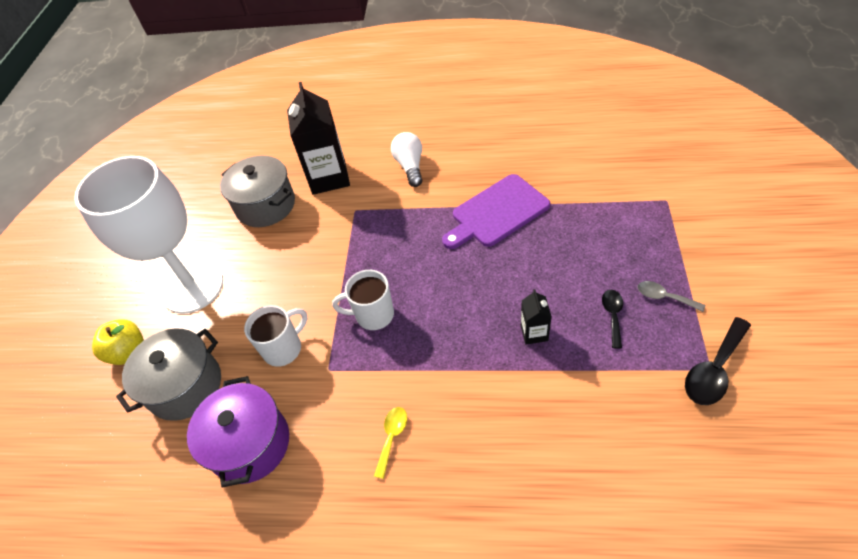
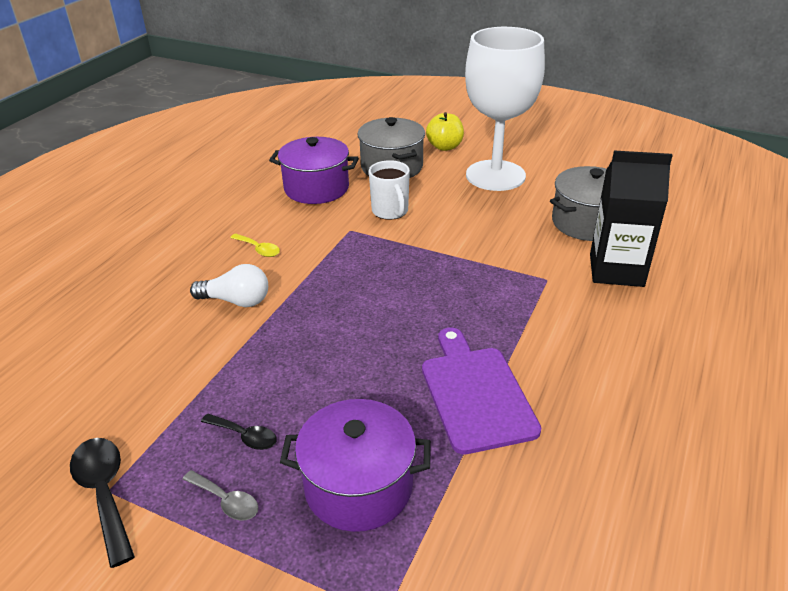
camera: 105 degrees right, 15 degrees down
white mug [332,270,394,330] -> none
white light bulb [391,132,422,187] -> white light bulb moved to [190,264,268,307]
black carton [521,289,552,345] -> none
grey spoon [637,281,705,312] -> grey spoon turned 75 degrees clockwise [183,470,258,521]
none -> purple pot [280,399,431,532]

